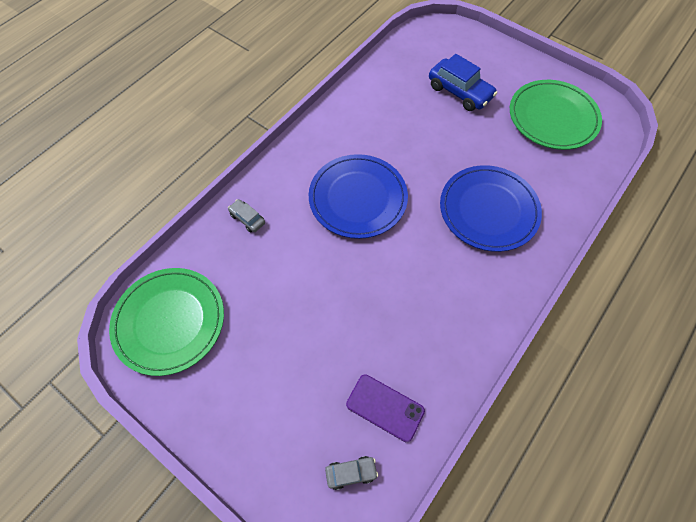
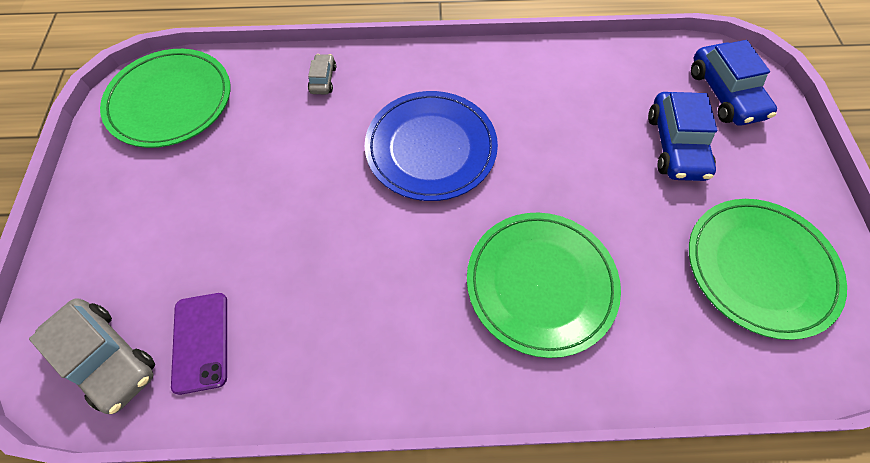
camera: 50 degrees right, 0 degrees up
grey car [325,456,378,490] -> grey car [29,298,155,414], size x1.94
blue plate [440,165,542,252] -> green plate [467,213,621,358]
none -> blue car [691,40,777,125]

